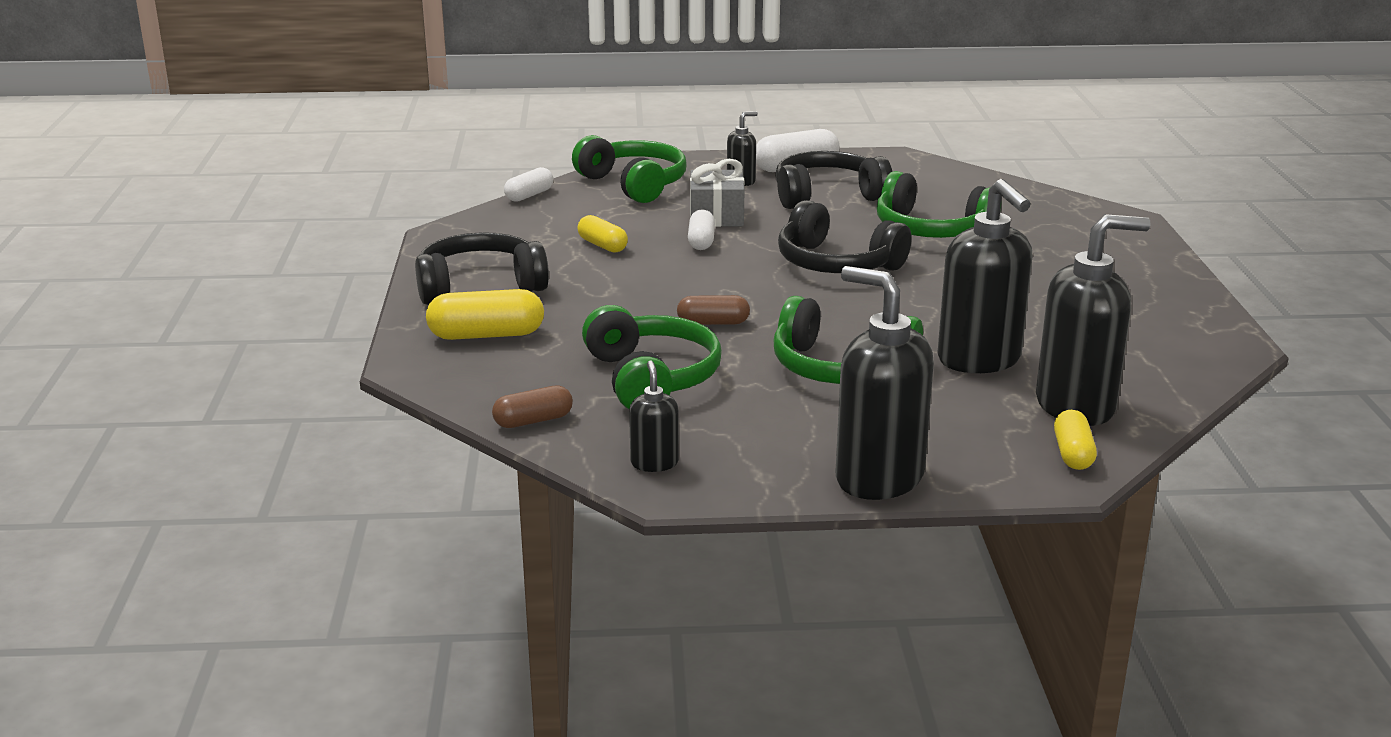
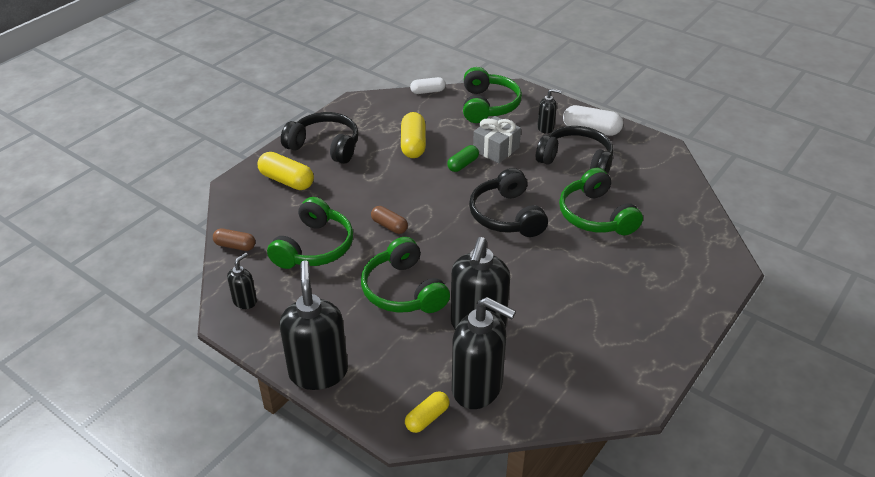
camera: 40 degrees right, 15 degrees up
yellow capsule [577,215,628,253] -> yellow capsule [401,112,426,158], size x1.58
white capsule [688,209,715,250] -> green capsule [447,145,479,172]

